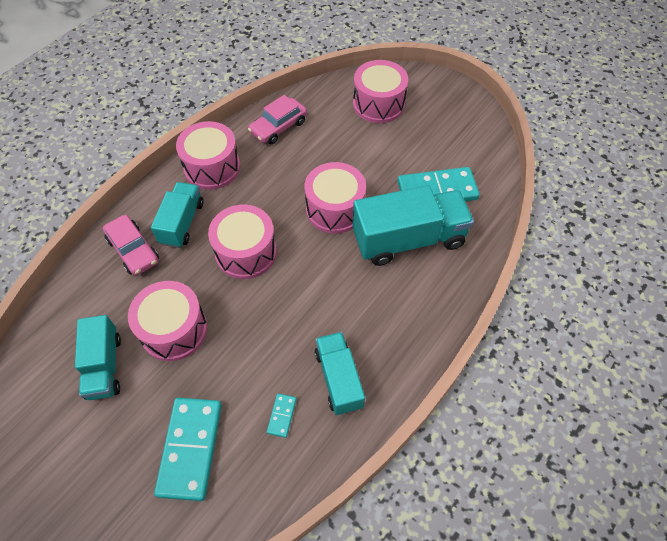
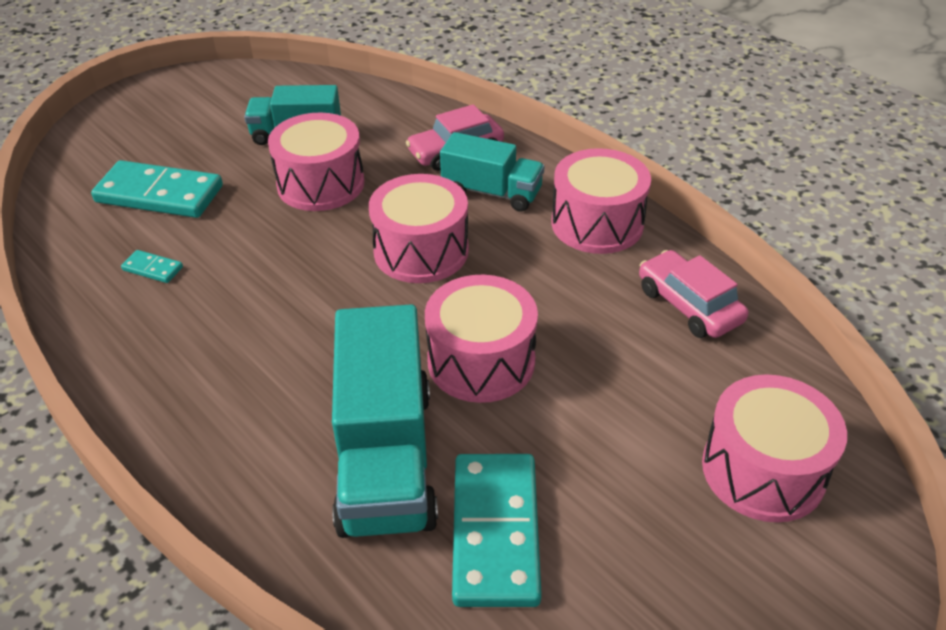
camera: 100 degrees right, 15 degrees down
turquoise truck [315,332,365,415] -> none

